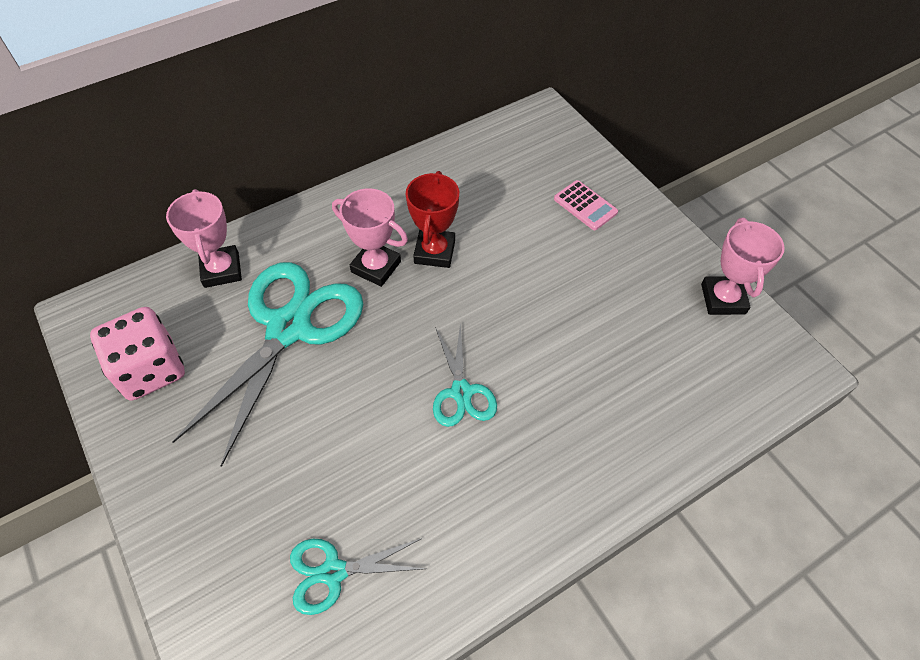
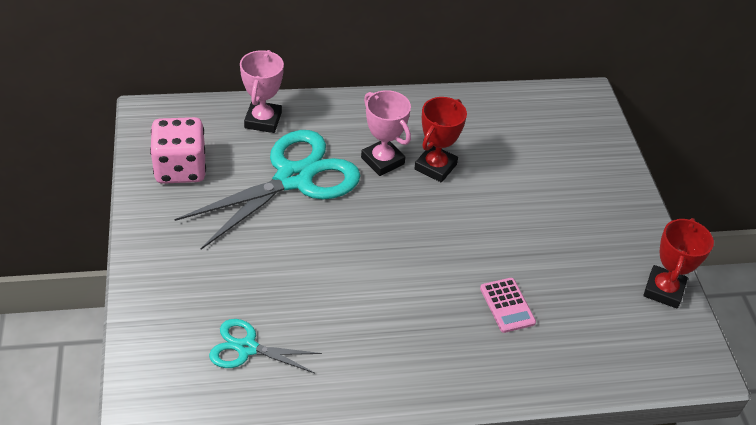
camera: 20 degrees right, 10 degrees down
turquoise scissors [433,323,497,427] -> none
pink calculator [554,180,618,230] -> pink calculator moved to [480,278,536,333]
pink trophy [701,218,785,315] -> red trophy [643,218,714,309]

